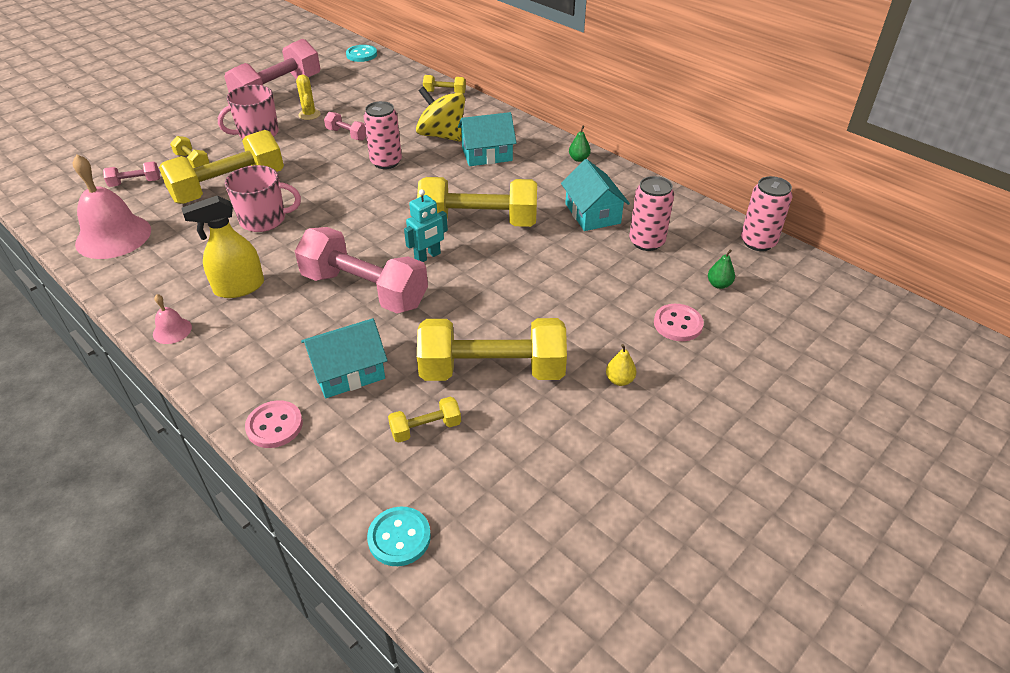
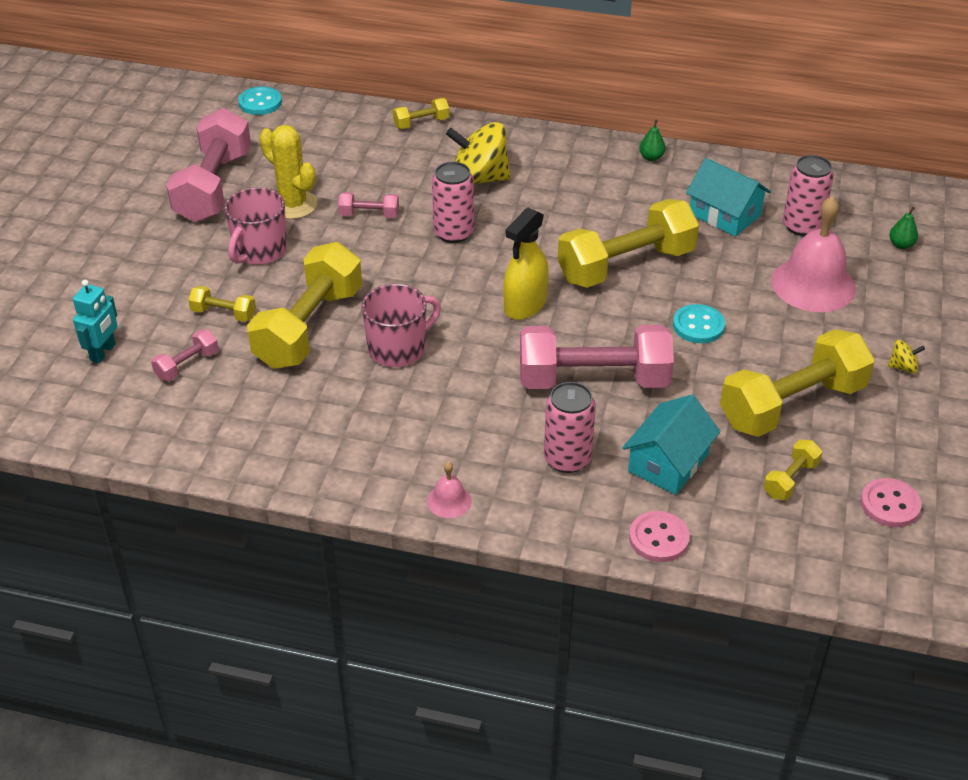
camera: 30 degrees left, 0 degrees up
pink bell [73,154,151,259] -> pink bell moved to [771,196,856,312]
yellow spray bottle [182,195,264,298] -> yellow spray bottle moved to [504,207,549,320]
yellow cactus [296,75,321,120] -> yellow cactus [260,125,317,219], size x1.64
turquoise button [367,507,431,566] -> turquoise button moved to [673,304,725,343]
turquoise robot [404,189,448,262] -> turquoise robot moved to [73,280,118,363]
turquoise house [458,112,516,166] -> none
yellow pear [606,344,637,386] -> yellow spinning top [888,340,925,374]
pink button [654,304,704,341] -> pink button moved to [861,478,922,527]
pink can [741,176,793,251] -> pink can moved to [544,382,596,473]

